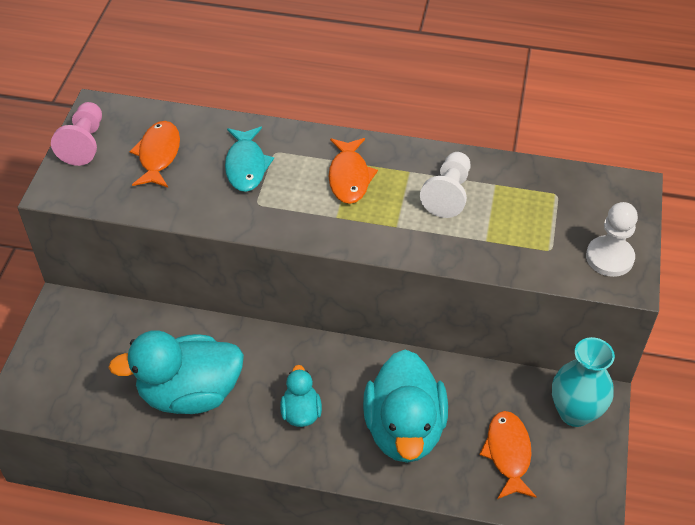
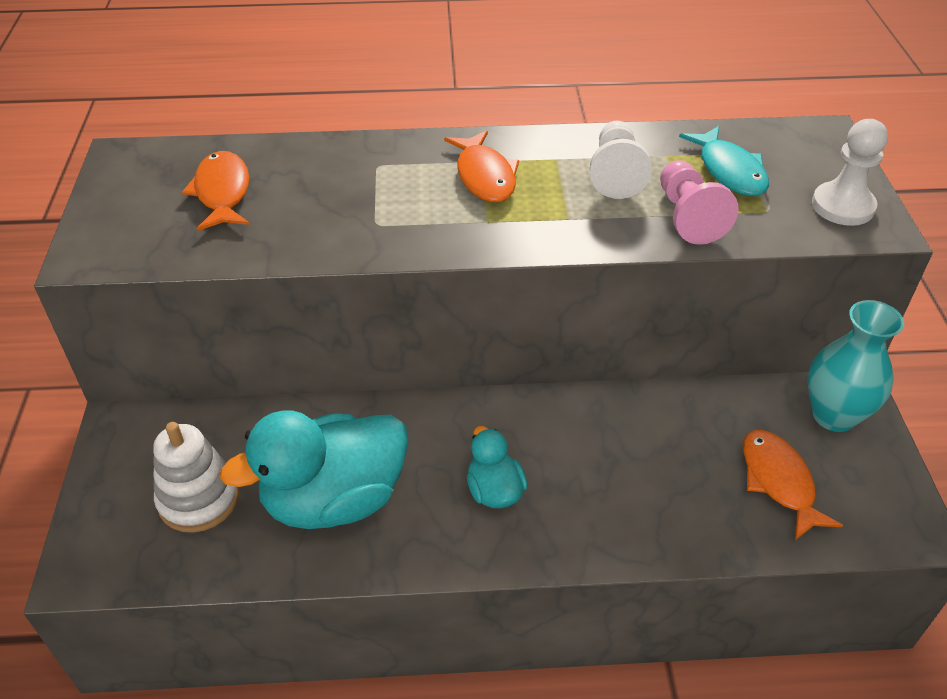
camera: 15 degrees left, 5 degrees down
pink pawn [51,102,102,166] -> pink pawn moved to [660,160,739,245]
turquoise fish [225,127,274,192] -> turquoise fish moved to [679,126,769,196]
turquoise duck [363,350,448,463] -> none
none -> white stacking toy [153,422,239,533]

